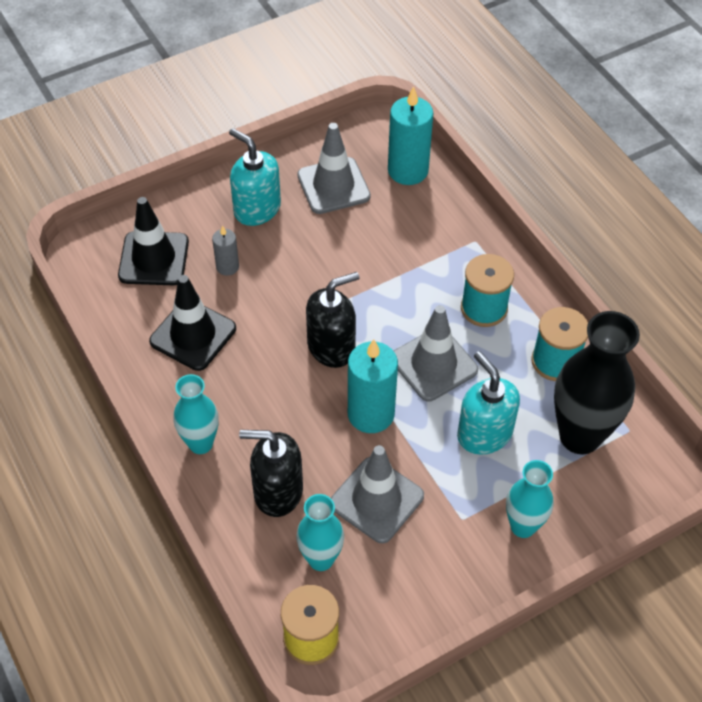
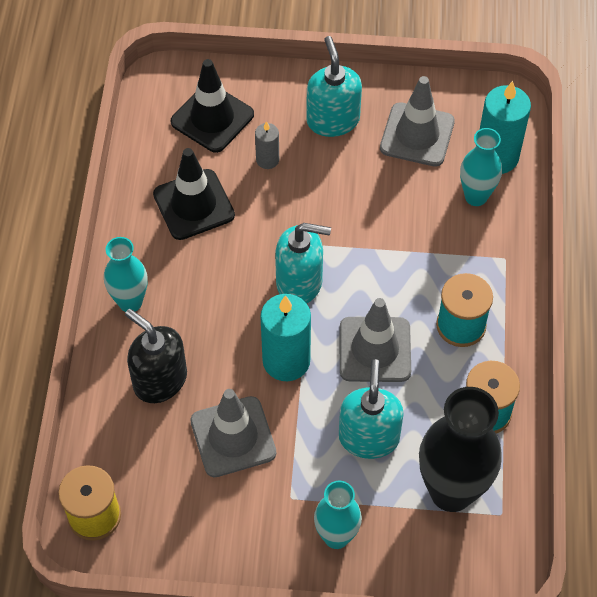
camera: 35 degrees right, 5 degrees up
turquoise vase [296,494,344,571] -> turquoise vase moved to [460,128,502,206]
black soap dispenser [306,272,360,368] -> turquoise soap dispenser [275,223,331,303]

